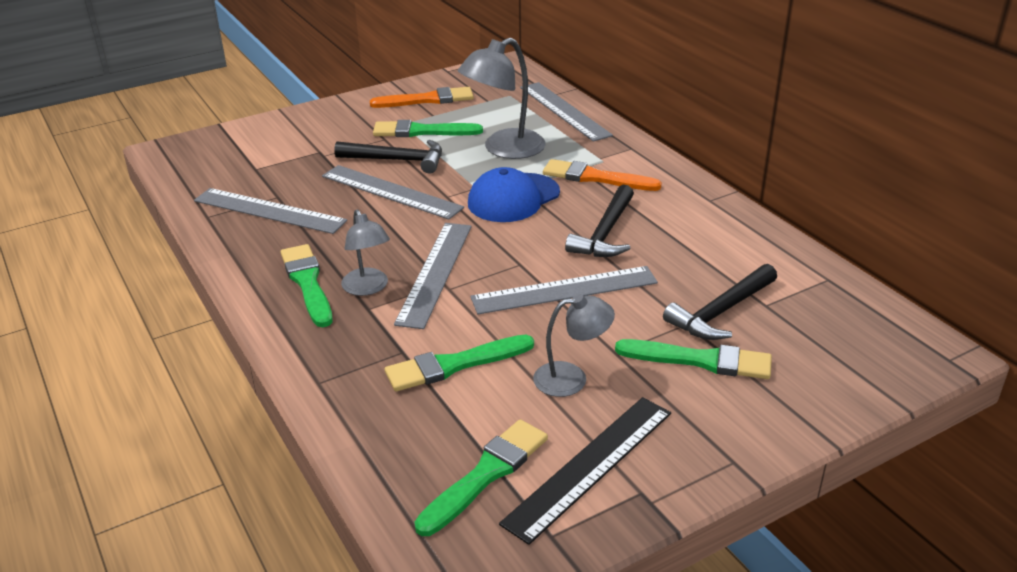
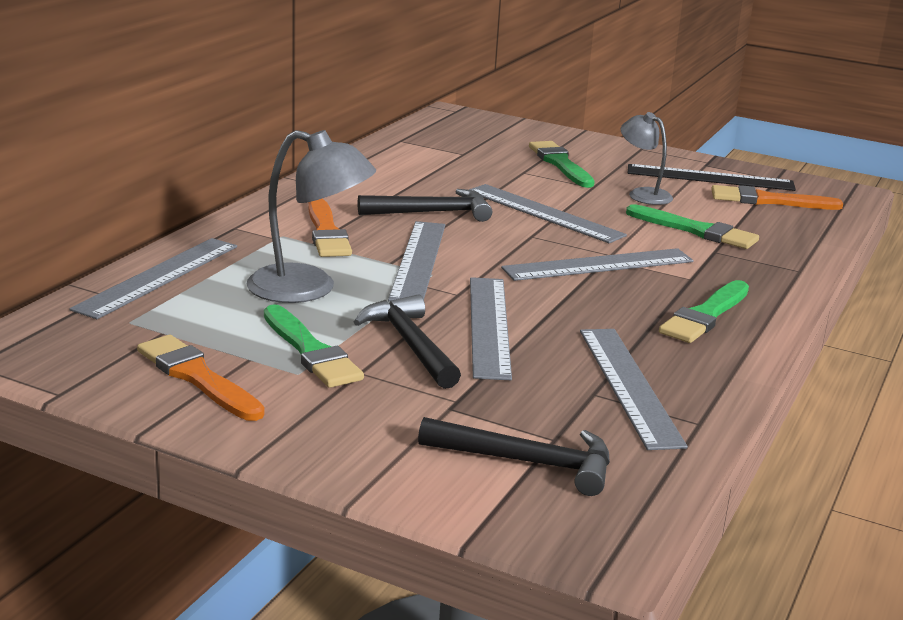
camera: 125 degrees left, 10 degrees down
grey lamp [341,210,390,296] -> none
green brush [415,419,548,536] -> orange brush [711,185,843,210]
blue cap [468,167,560,222] -> grey ruler [388,221,445,301]
black hammer [663,264,777,340] -> black hammer moved to [418,417,610,496]

